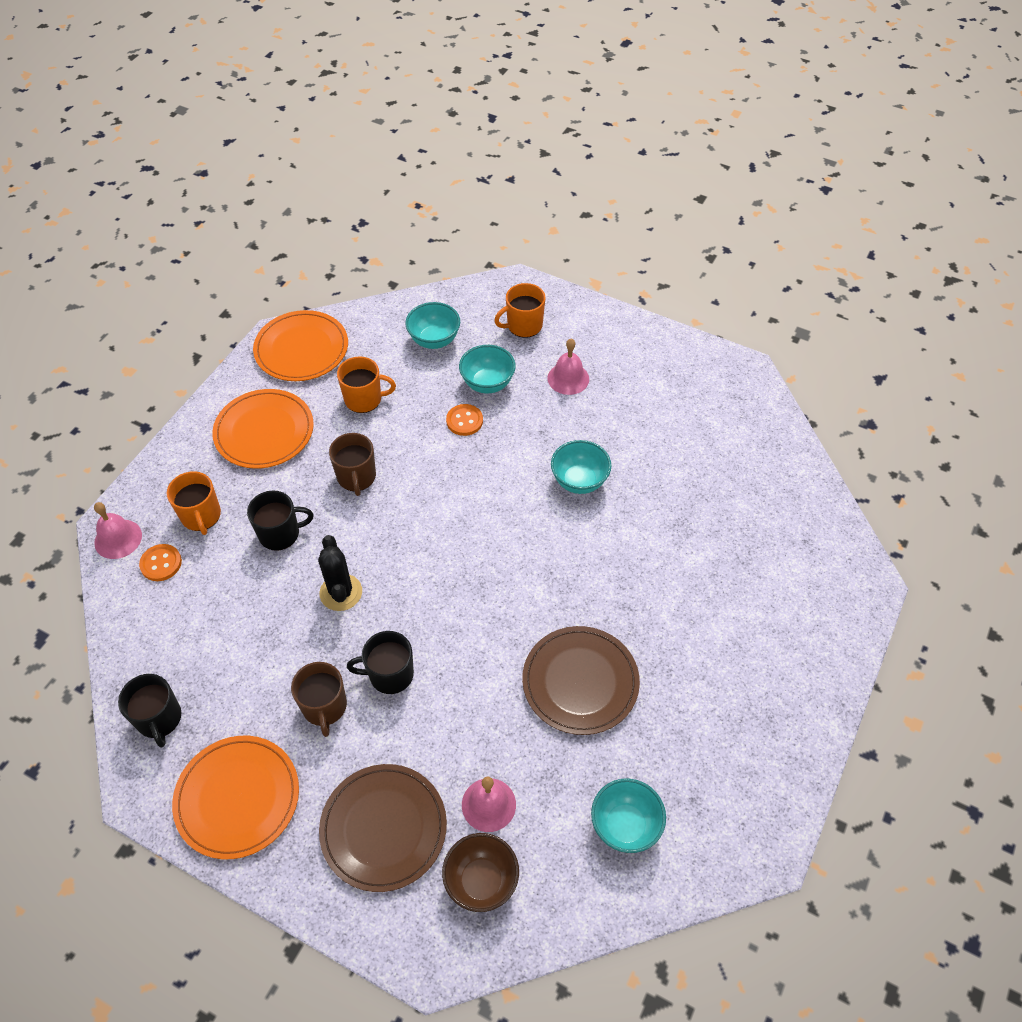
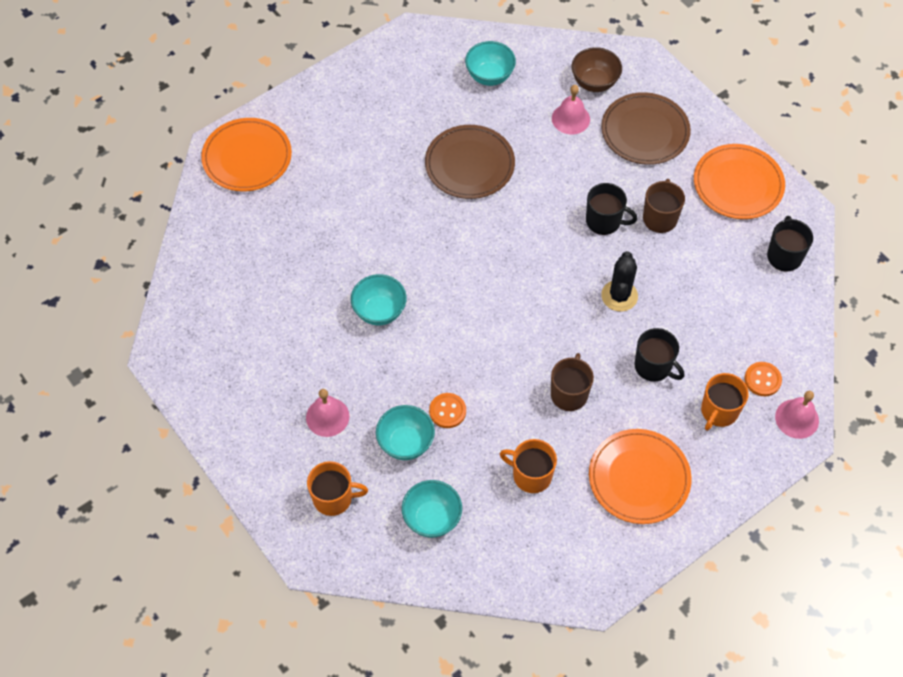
camera: 155 degrees left, 5 degrees up
orange mug [167,471,221,535] -> orange mug turned 150 degrees counterclockwise [701,373,749,431]
black mug [247,490,314,551] -> black mug turned 150 degrees counterclockwise [634,328,684,382]
orange plate [253,310,348,381] -> orange plate moved to [201,118,292,192]

